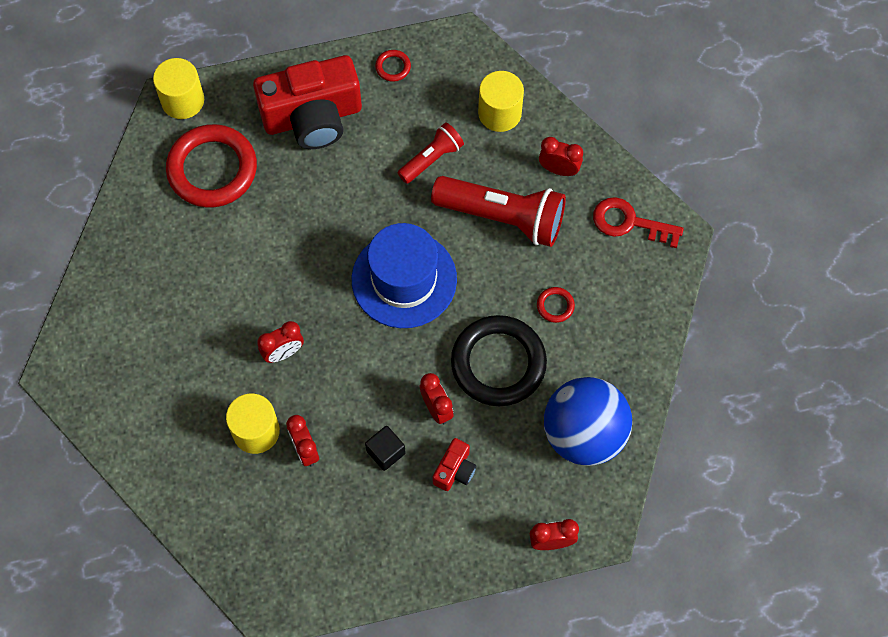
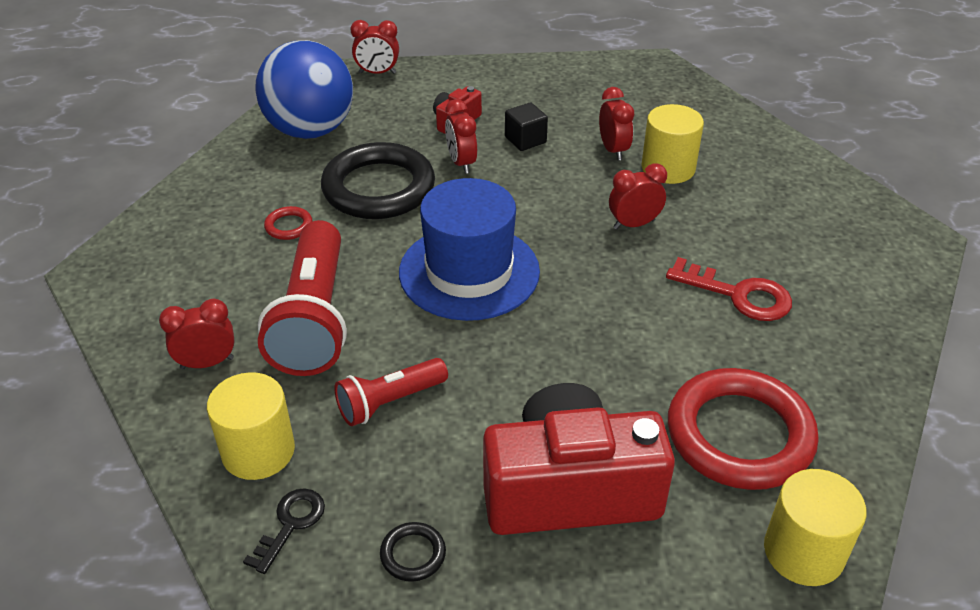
camera: 170 degrees left, 25 degrees down
red ring [375,50,411,82] -> black ring [380,522,446,582]
red flashlight [431,176,566,247] -> red flashlight turned 120 degrees counterclockwise [258,220,347,376]
red clock [539,137,583,176] -> red clock turned 135 degrees clockwise [159,299,235,369]
red key [593,197,684,248] -> red key moved to [666,257,792,321]
none -> black key [243,488,325,574]

